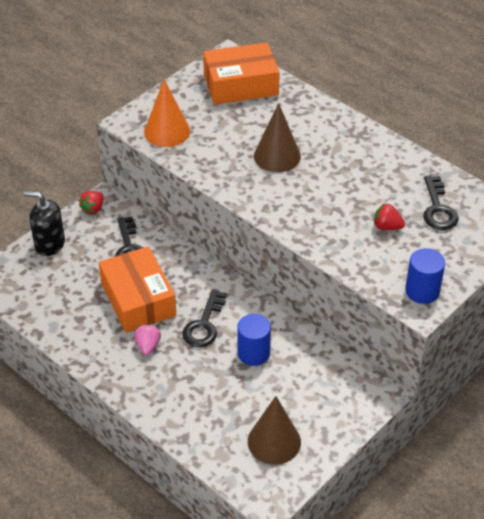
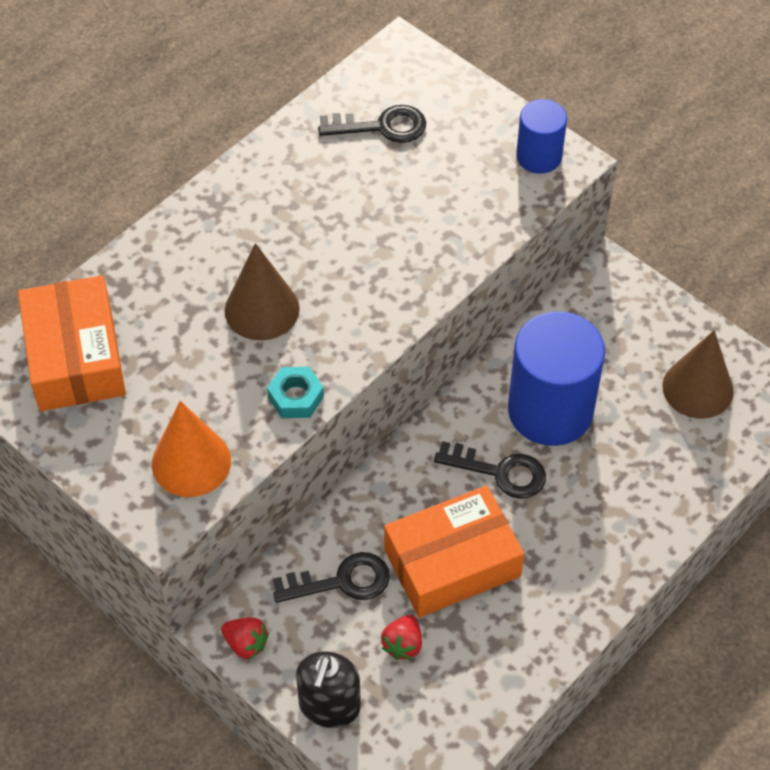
camera: 90 degrees left, 10 degrees up
pink strawberry [134,324,161,355] -> none
blue cylinder [238,314,271,366] -> blue cylinder [508,311,605,446], size x1.85
red strawberry [374,203,405,230] -> red strawberry moved to [381,615,422,660]
none -> turquoise nut [267,367,324,418]

